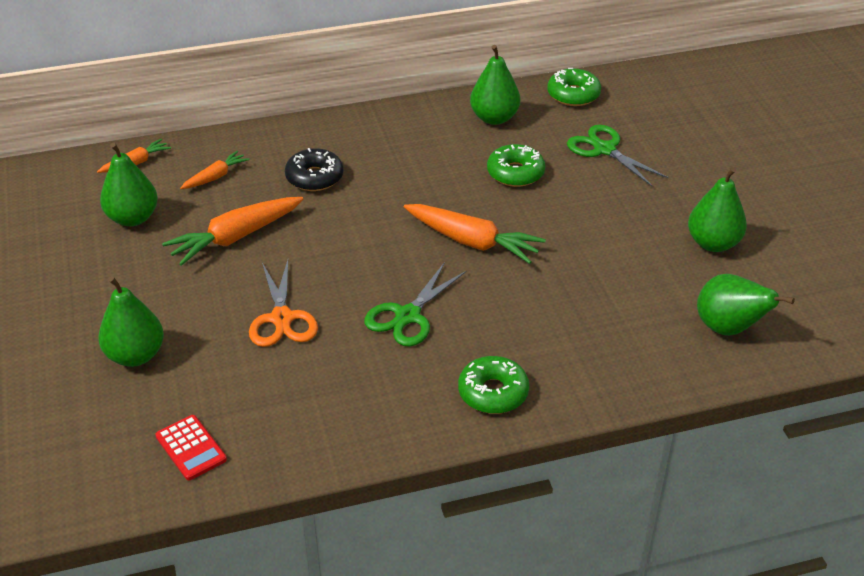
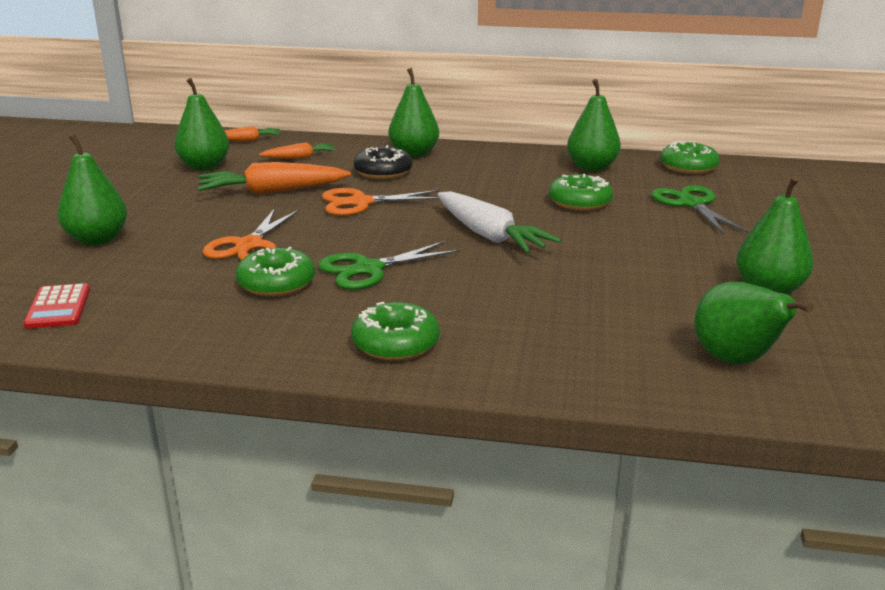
camera: 25 degrees right, 15 degrees down
orange carrot [404,204,546,264] -> white carrot [437,191,561,253]
none -> green donut [236,247,315,297]
none -> orange scissors [322,188,440,216]
none -> green pear [388,68,439,157]

